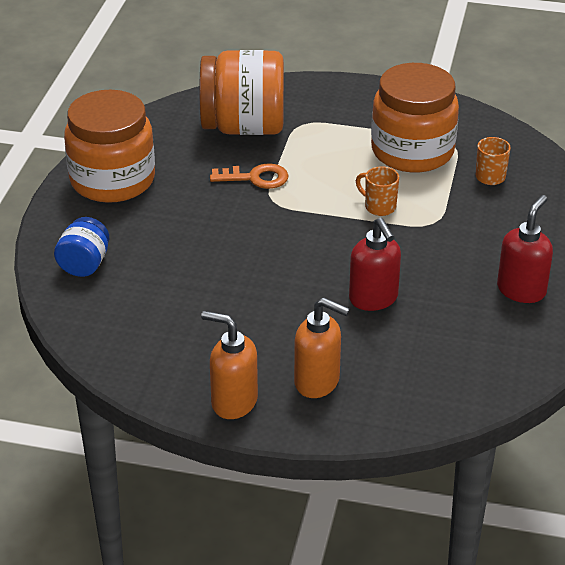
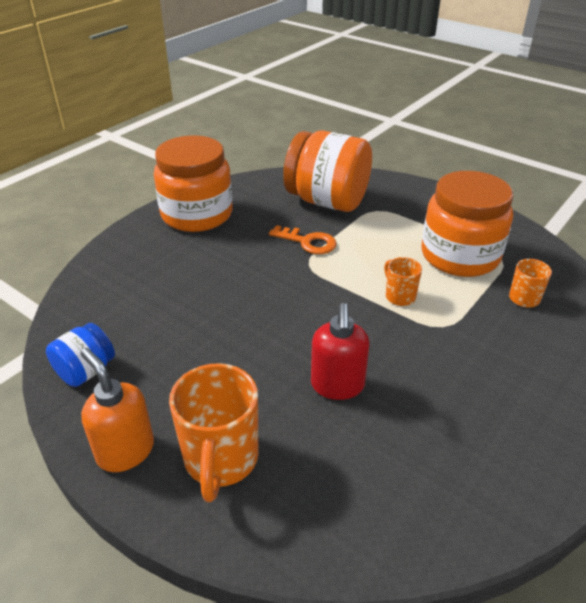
camera: 25 degrees right, 0 degrees up
blue jar [54,217,109,277] -> blue jar moved to [46,323,115,387]
orange soap dispenser [294,297,350,398] -> orange mug [169,363,258,502]
red soap dispenser [497,195,553,303] -> none

